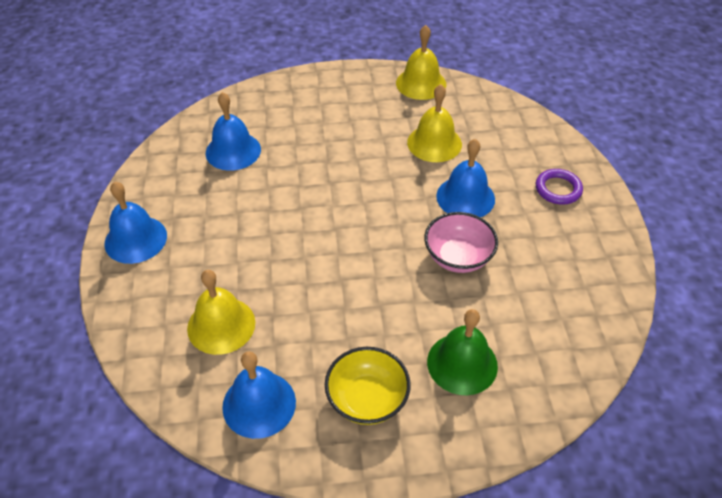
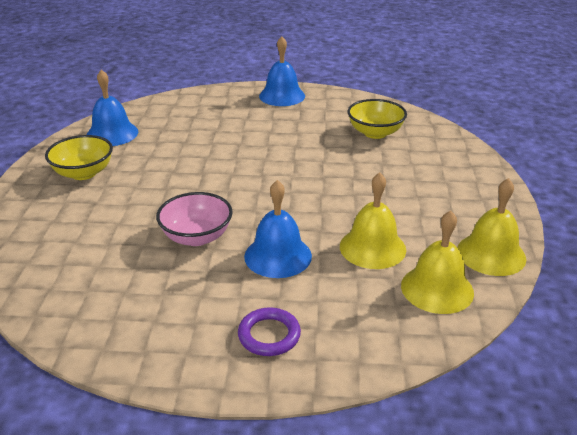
camera: 100 degrees right, 15 degrees down
yellow bell [187,270,255,355] -> yellow bell moved to [401,210,474,314]
blue bell [205,92,261,171] -> yellow bowl [347,99,407,139]
green bell [427,309,498,395] -> none

